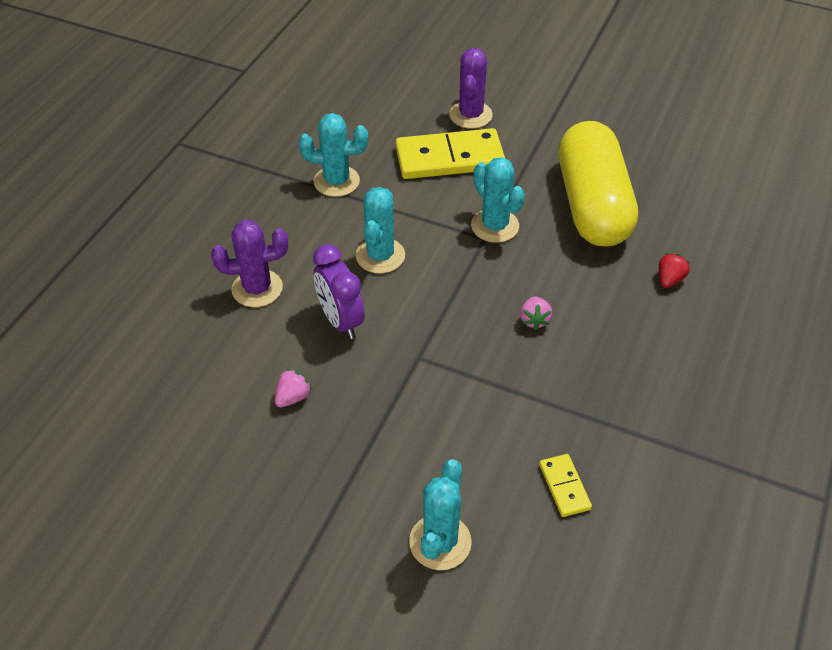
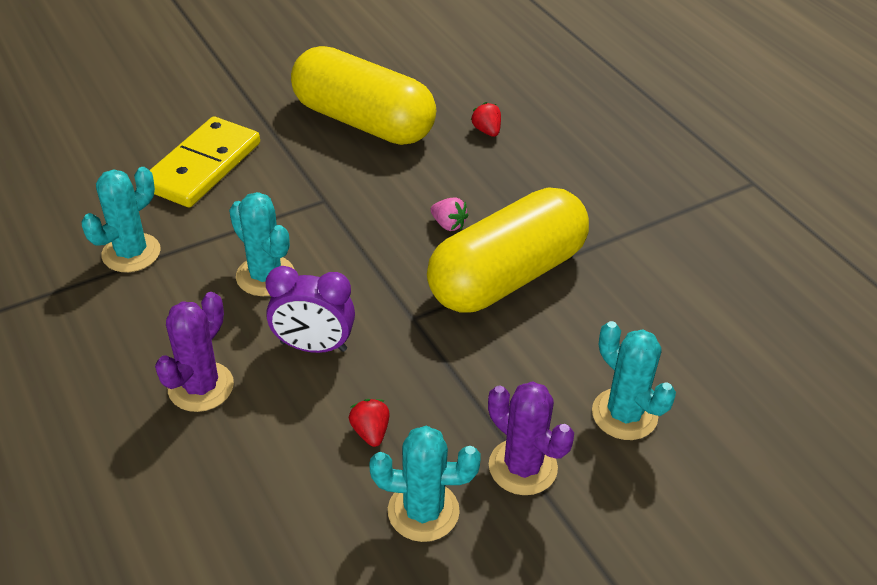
camera: 55 degrees left, 5 degrees down
pink strawberry [275,369,312,407] -> red strawberry [349,399,390,447]
purple cactus [449,48,493,129] -> purple cactus moved to [488,381,574,495]
turquoise cactus [471,157,525,243] -> turquoise cactus moved to [369,426,481,542]
yellow domino [539,454,592,517] -> none
none -> yellow capsule [427,187,589,313]

